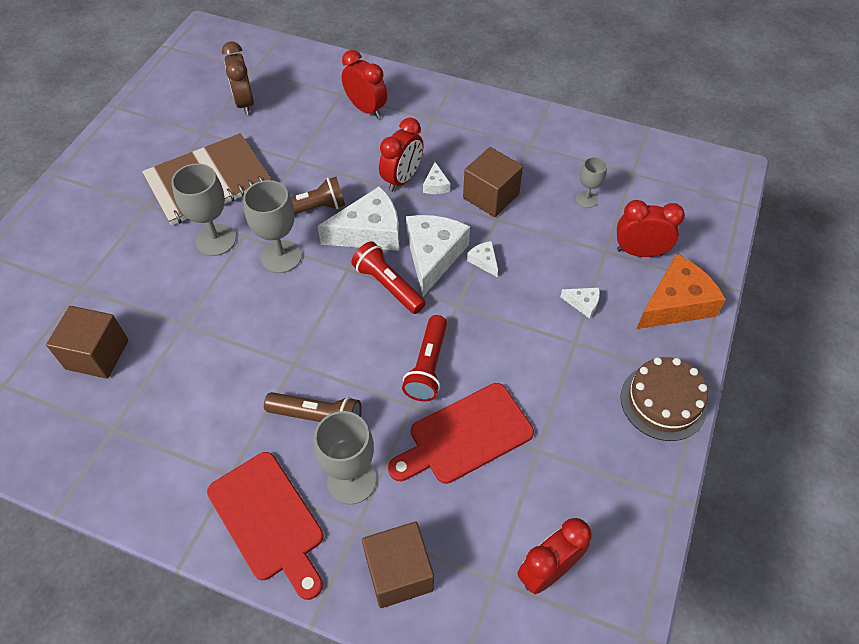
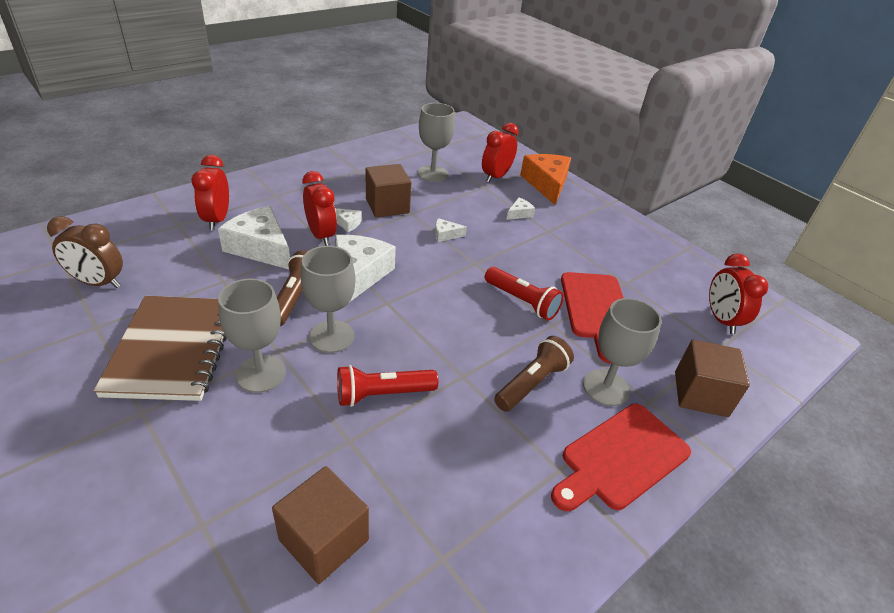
camera: 65 degrees left, 15 degrees down
red cutting board [207,452,324,600] -> red cutting board turned 150 degrees clockwise [551,404,691,511]
red clock [342,50,387,119] -> red clock turned 75 degrees counterclockwise [192,155,229,230]
red flashlight [351,241,426,314] -> red flashlight moved to [337,365,438,407]
white cheese [406,215,470,296] -> white cheese moved to [218,206,290,269]
grey goblet [576,157,607,208] -> grey goblet [418,103,455,182], size x1.74
brown cake [621,357,708,441] -> none

